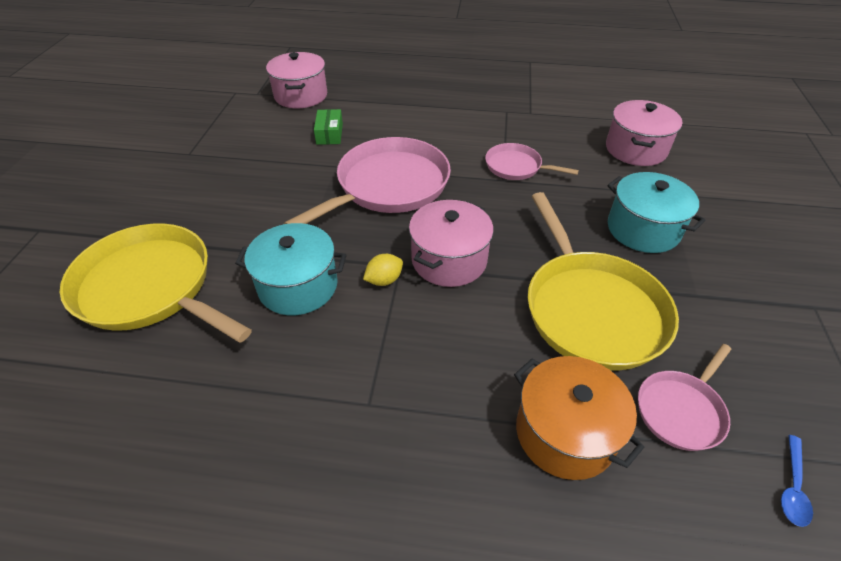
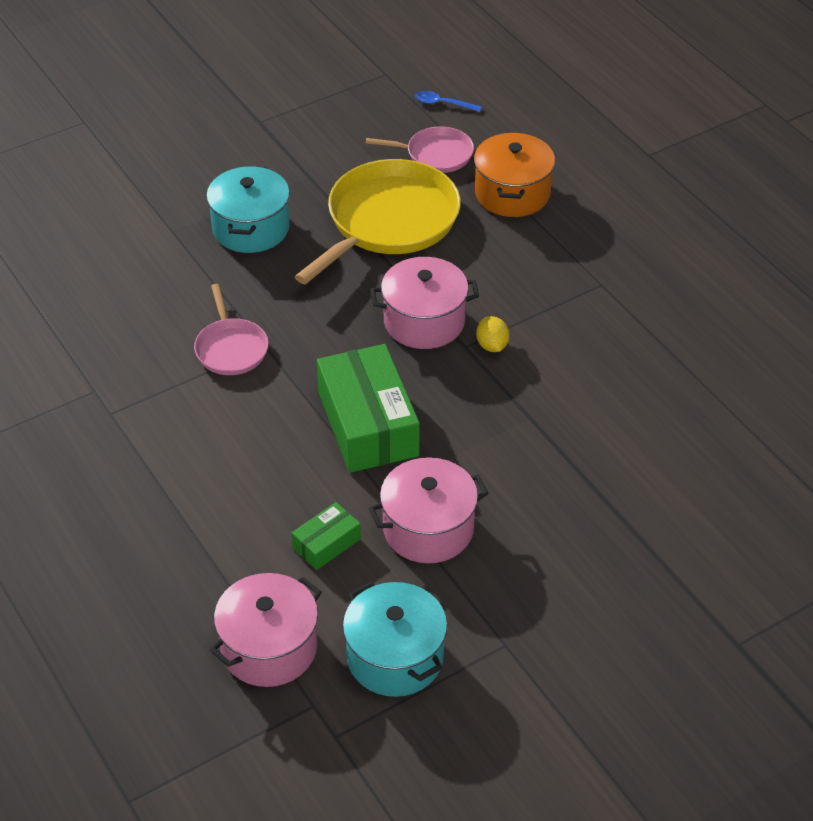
camera: 130 degrees left, 0 degrees up
yellow pan [60,223,252,343] -> none
turquoise pot [235,223,346,315] -> turquoise pot moved to [343,582,447,697]
pink pan [284,137,451,224] -> green box [317,344,420,473]
yellow lemon [363,254,403,286] -> yellow lemon turned 60 degrees clockwise [476,316,509,352]
pink pot [606,100,683,166] -> pink pot moved to [369,457,489,563]
blue spoon [781,435,813,527] -> blue spoon turned 150 degrees counterclockwise [415,91,482,112]

